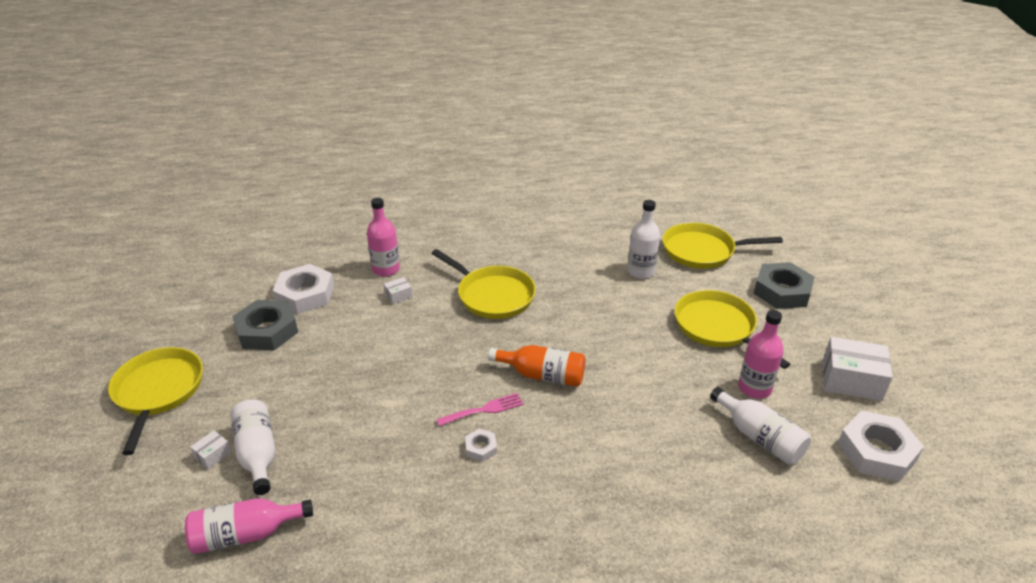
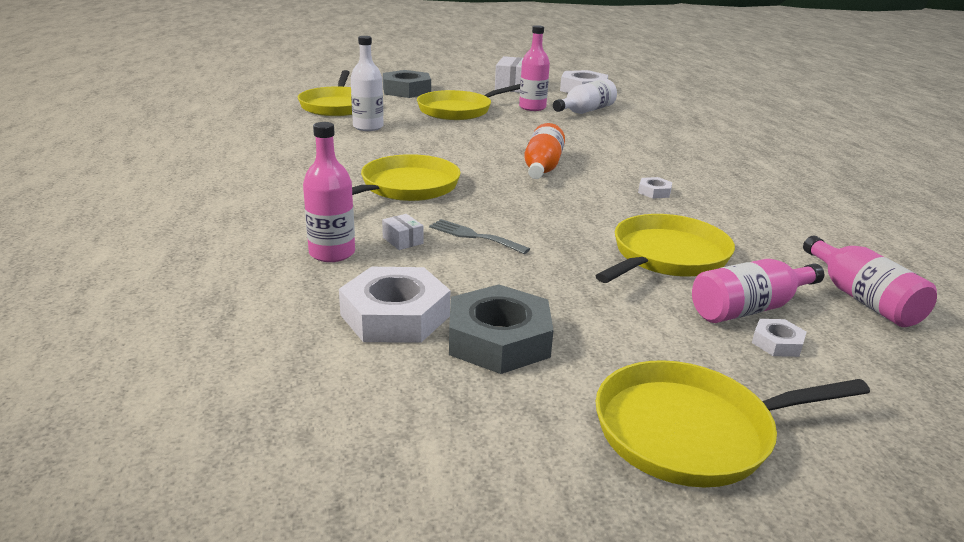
camera: 95 degrees left, 10 degrees down
white box [190,430,232,469] -> white nut [752,319,807,357]
white bottle [230,399,275,495] -> pink bottle [692,259,824,323]
pink fork [436,393,523,426] -> none
none -> grey fork [429,219,530,254]
none -> yellow pan [596,214,735,283]

